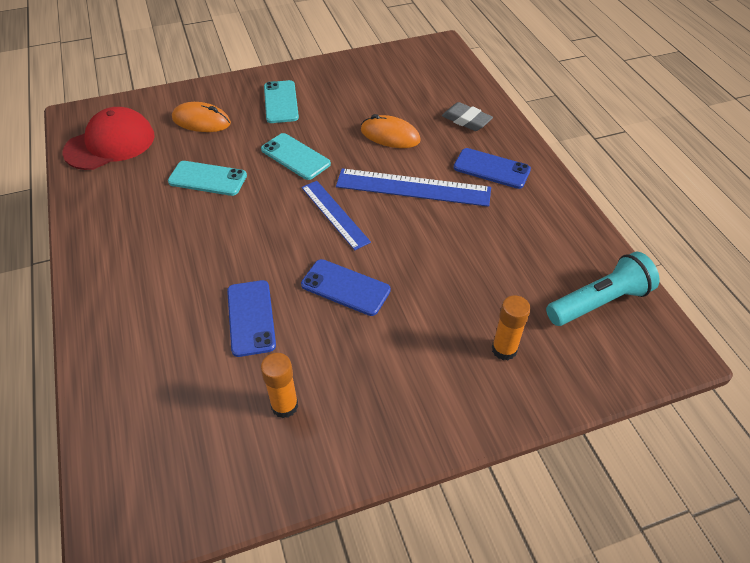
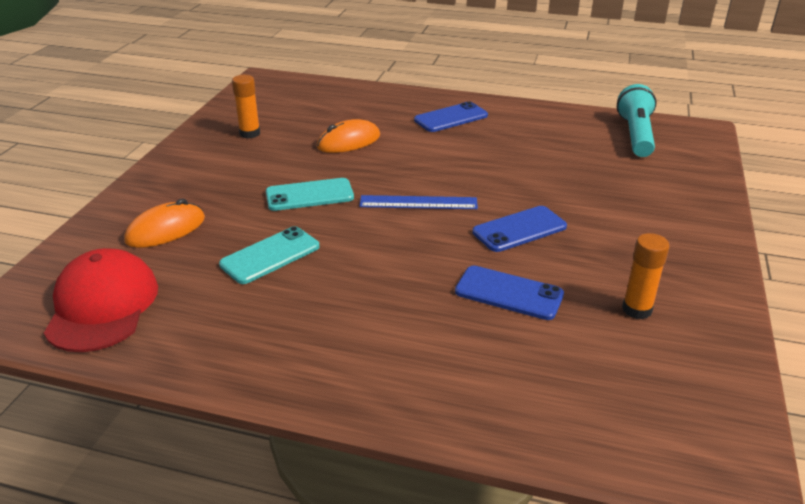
camera: 55 degrees left, 15 degrees down
turquoise phone [264,80,299,123] -> none
blue ruler [336,168,491,207] -> none
grey eraser [442,102,493,131] -> none
orange glue stick [492,295,531,360] -> orange glue stick moved to [232,75,260,138]

